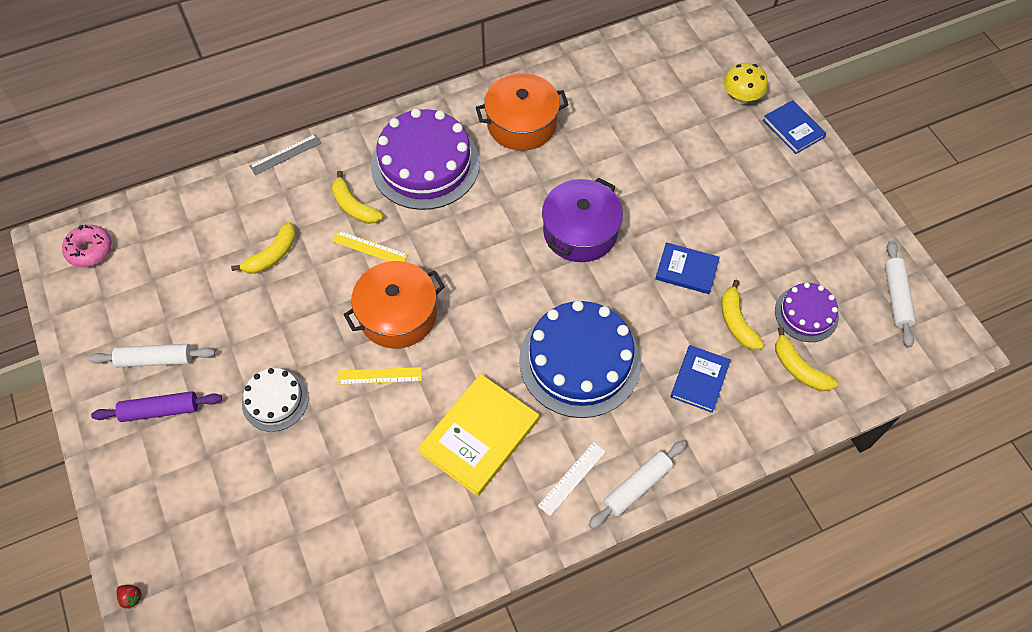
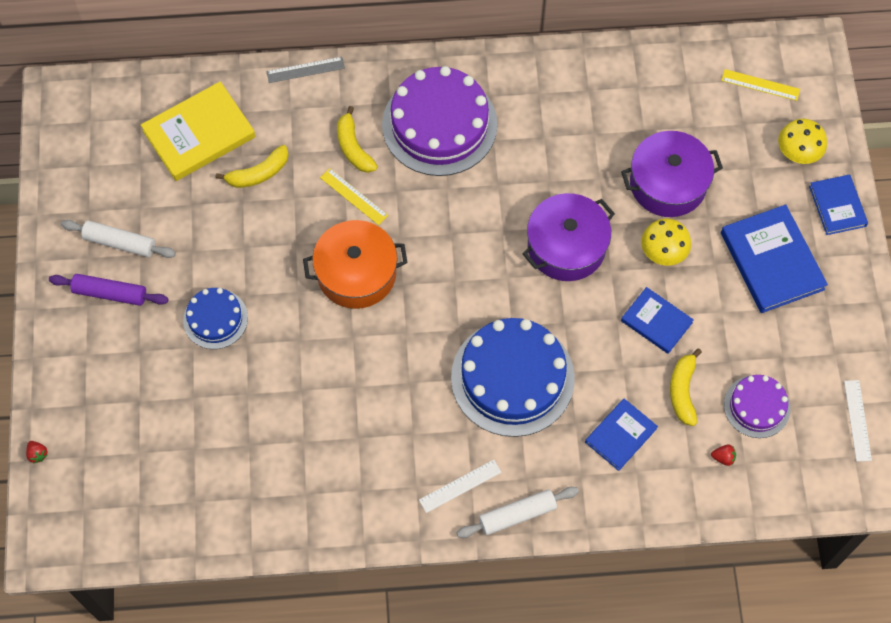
camera: 20 degrees right, 5 degrees up
pink donut [62,225,112,267] -> none
white cake [242,368,309,432] -> blue cake [183,288,248,349]
yellow ruler [338,367,422,385] -> yellow ruler moved to [721,69,800,101]
yellow book [418,374,539,497] -> yellow book moved to [141,81,256,181]
orange pot [476,73,569,151] -> none
yellow banana [775,327,838,391] -> red strawberry [711,445,736,466]
white rolling pin [885,241,916,347] -> white ruler [844,380,872,462]
none -> purple pot [621,131,723,217]
none -> yellow mushroom [641,218,691,266]
none -> blue book [721,205,828,313]

